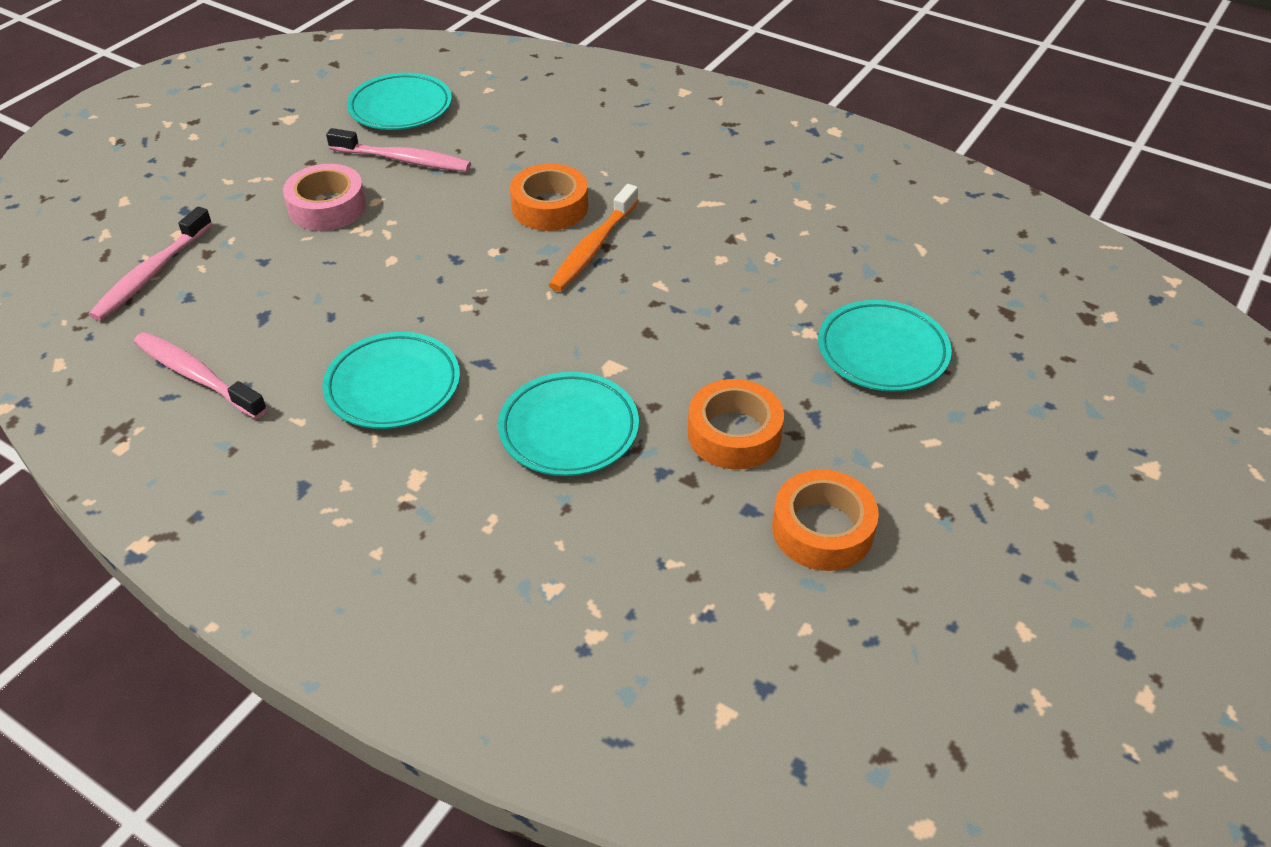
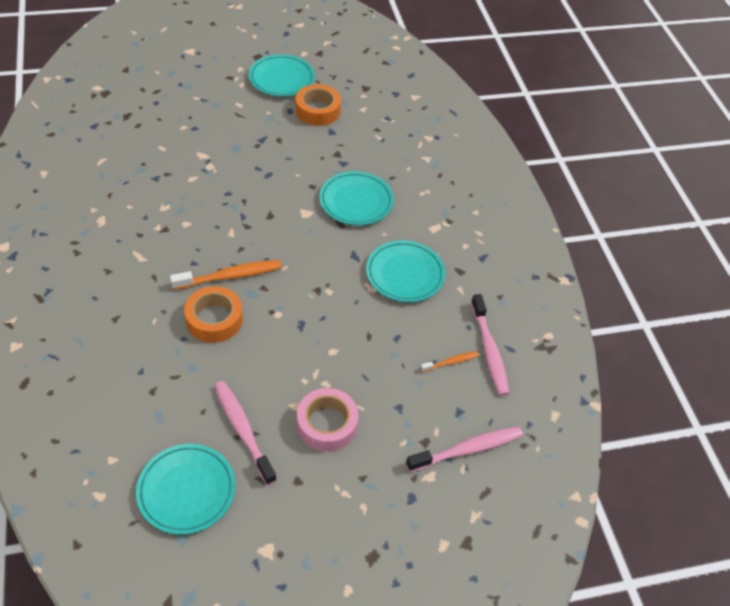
camera: 140 degrees left, 5 degrees up
orange tape [688,379,784,470] -> none
turquoise plate [818,300,952,392] -> turquoise plate moved to [249,54,315,97]
none -> orange toothbrush [420,351,479,372]

